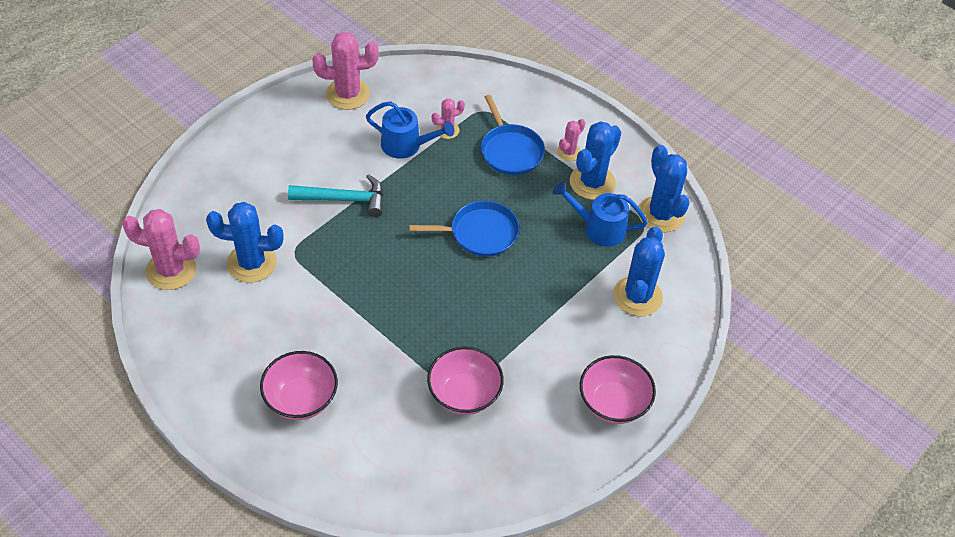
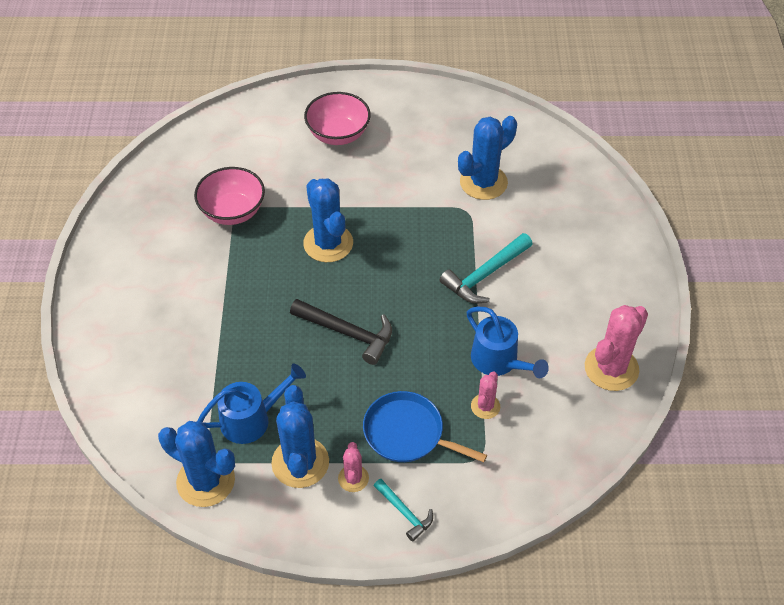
camera: 140 degrees right, 0 degrees up
pink cactus [122,209,200,290] -> none
blue watering can [366,101,454,159] -> blue watering can turned 105 degrees counterclockwise [467,307,549,378]
blue pan [409,201,519,257] -> black hammer [290,299,392,365]
pink bowl [580,355,656,424] -> none
blue cactus [613,226,665,316] -> blue cactus moved to [303,178,353,262]
none -> turquoise hammer [374,479,433,541]

